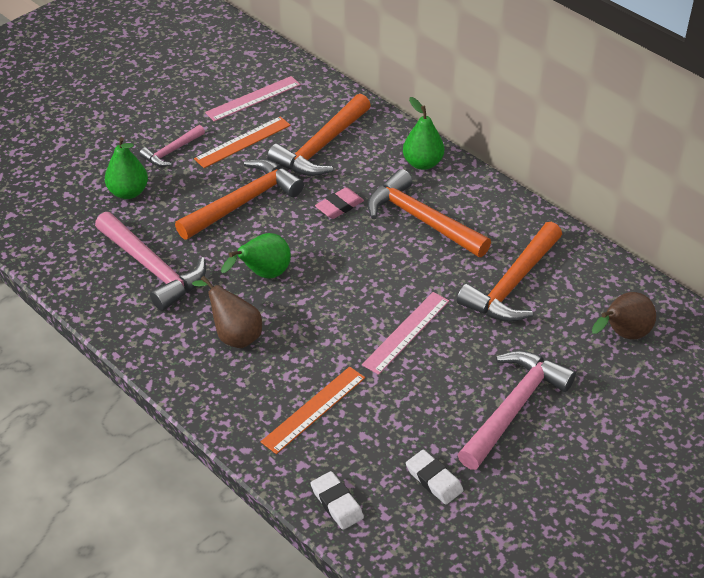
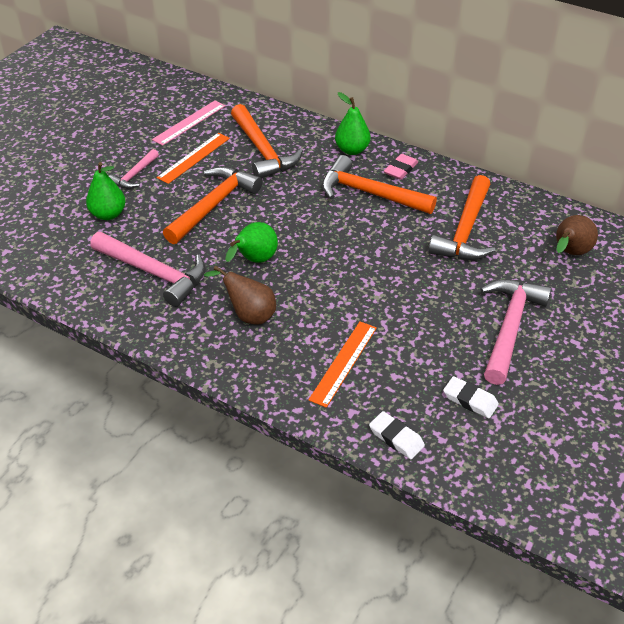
camera: 15 degrees left, 0 degrees up
orange hammer [267,94,371,176] -> orange hammer turned 45 degrees counterclockwise [231,104,303,178]
pink eraser [315,187,364,219] -> pink eraser moved to [384,154,418,180]
pink ruler [362,292,449,375] -> none

